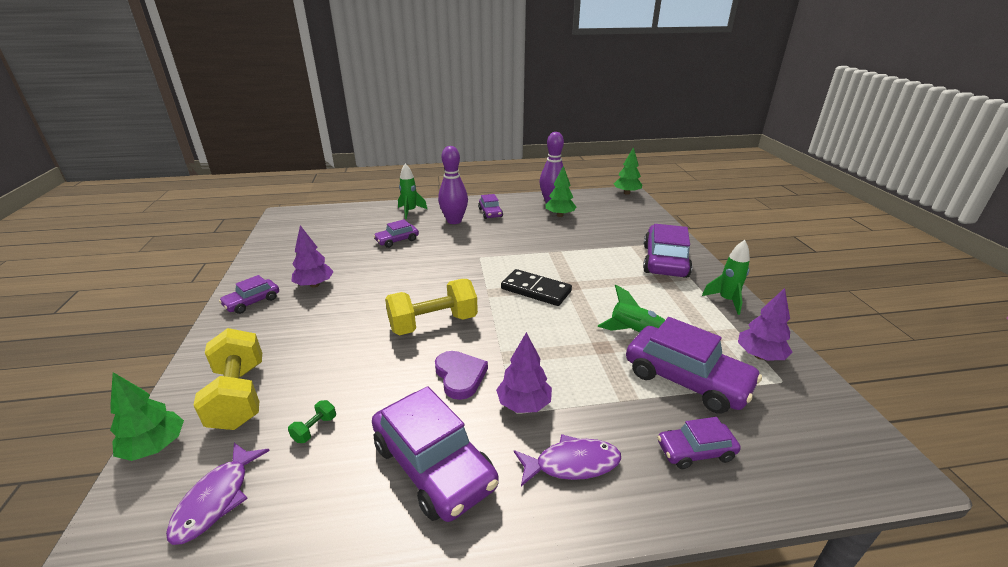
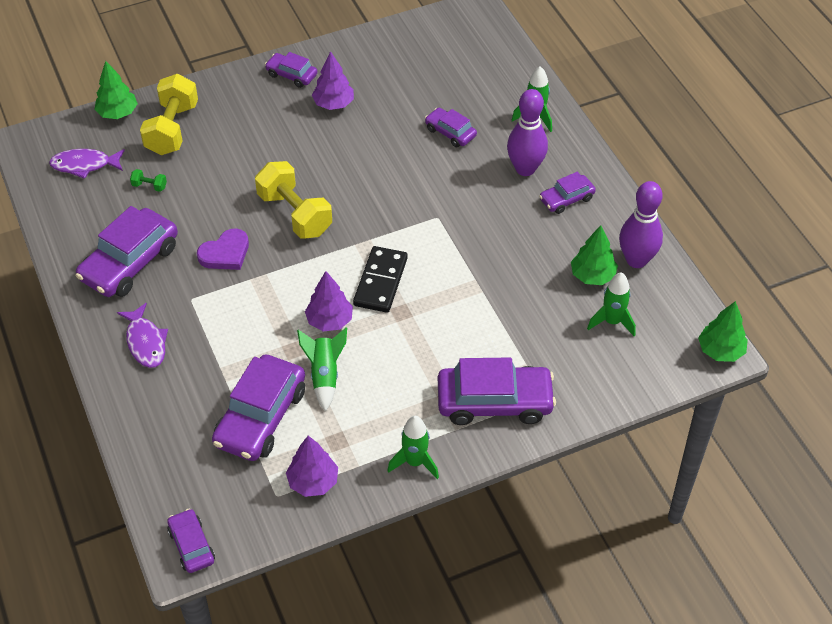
camera: 75 degrees right, 20 degrees up
yellow dumbbell [193,328,262,430] -> yellow dumbbell turned 45 degrees counterclockwise [140,74,198,155]
purple tree [496,332,552,413] -> purple tree moved to [305,271,353,331]
purple car [657,417,741,469] -> purple car moved to [167,509,215,573]
none -> green rocket [587,272,636,336]

